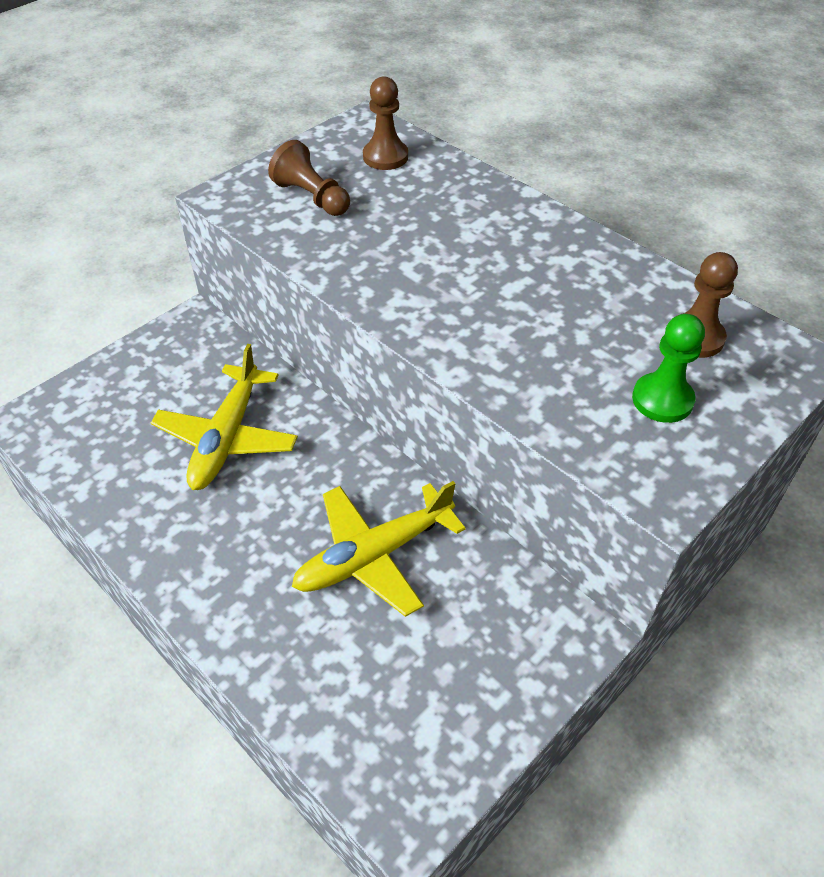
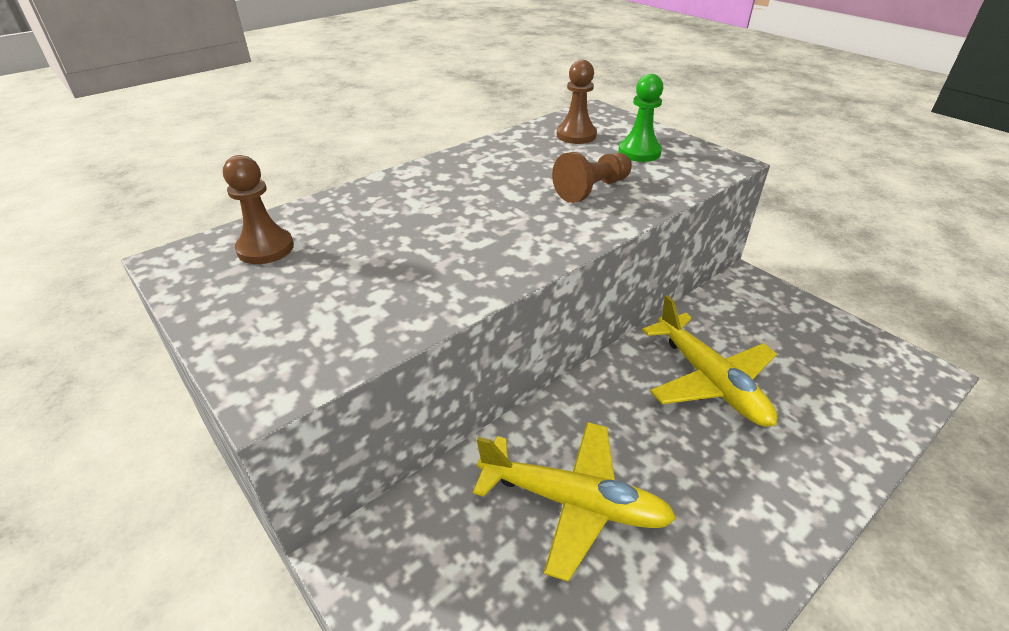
camera: 85 degrees left, 10 degrees down
brown pawn [268,140,350,216] -> brown pawn moved to [552,152,632,203]

